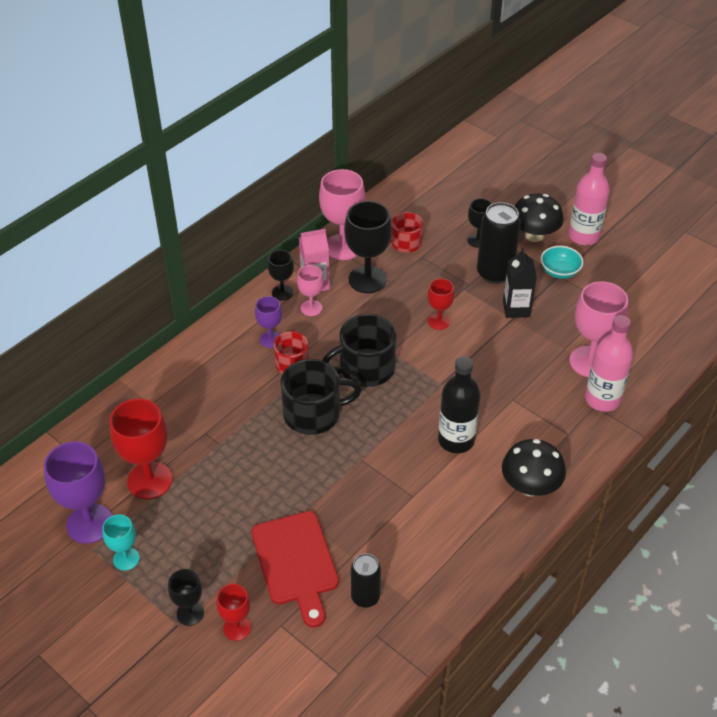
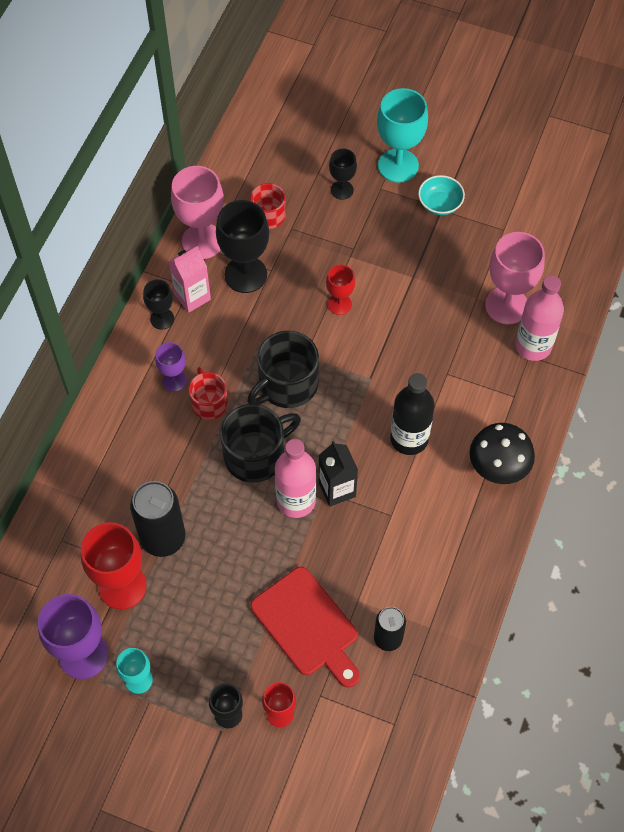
camera: 20 degrees left, 15 degrees up
pink goblet [297,265,324,316] -> none
black can [477,202,521,284] -> black can moved to [130,481,185,557]
black carton [503,248,537,318] -> black carton moved to [319,441,358,507]
black mushroom [514,194,564,242] -> turquoise goblet [377,88,428,183]
pink bottle [568,153,610,245] -> pink bottle moved to [275,439,316,518]

